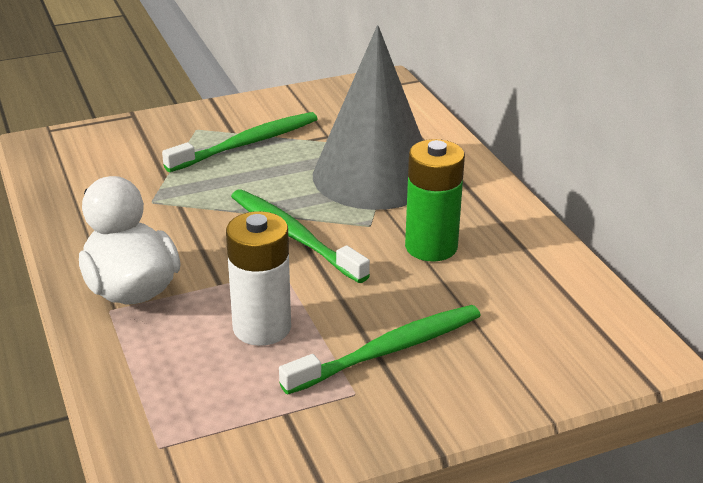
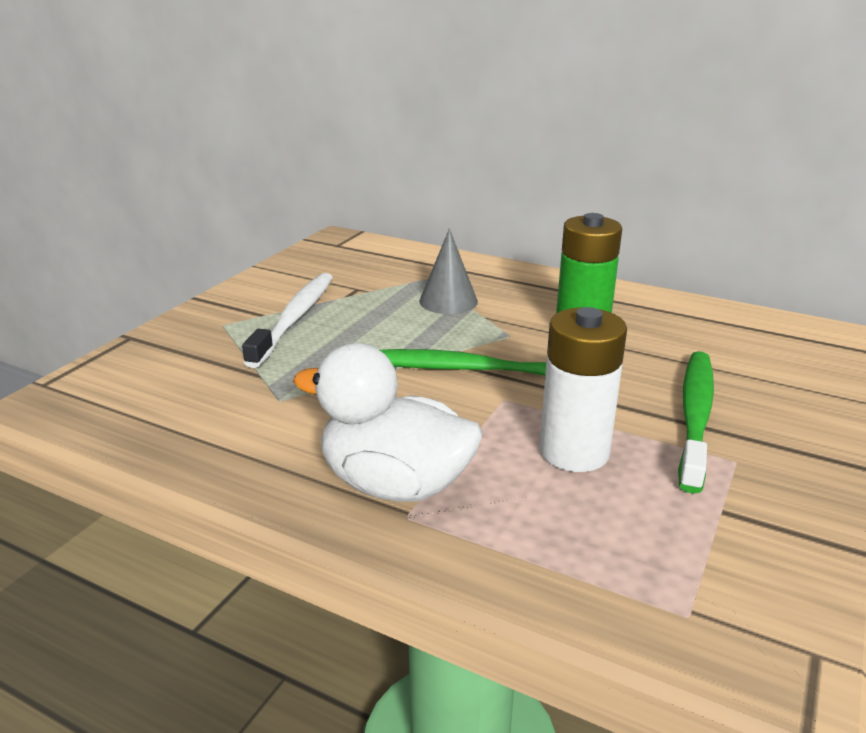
camera: 40 degrees left, 5 degrees down
green toothbrush [162,112,318,172] -> white toothbrush [242,273,333,368]
grey cone [313,25,423,210] -> grey cone [419,229,478,314], size x0.45

